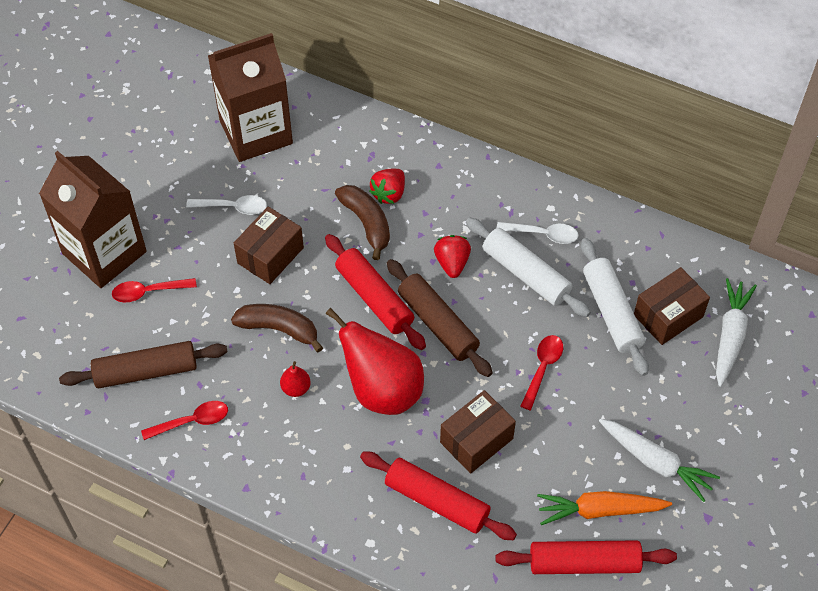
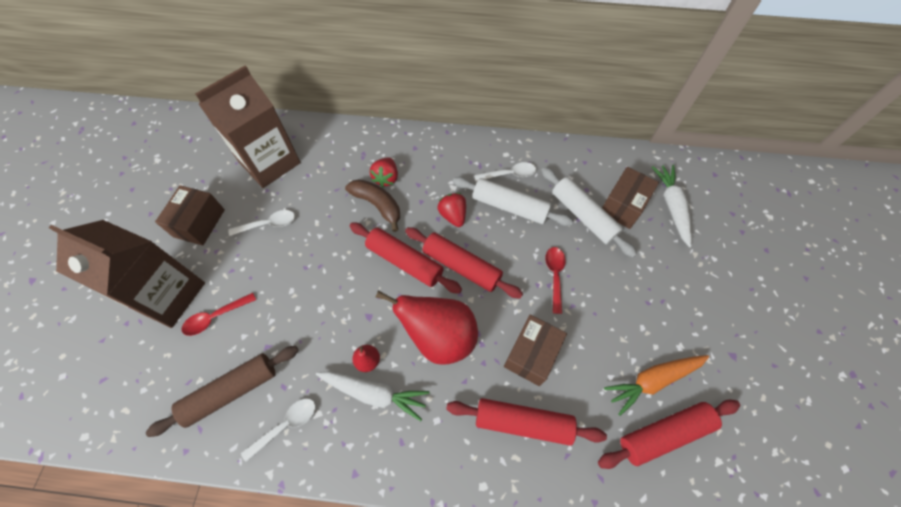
camera: 20 degrees left, 5 degrees up
red spoon [141,401,228,440] -> white spoon [241,398,316,462]
brown banana [231,304,323,352] -> none
brown box [234,206,304,284] -> brown box moved to [155,185,225,246]
brown rolling pin [387,259,492,377] -> red rolling pin [405,227,523,299]
white carrot [599,419,720,502] -> white carrot moved to [316,371,429,421]

